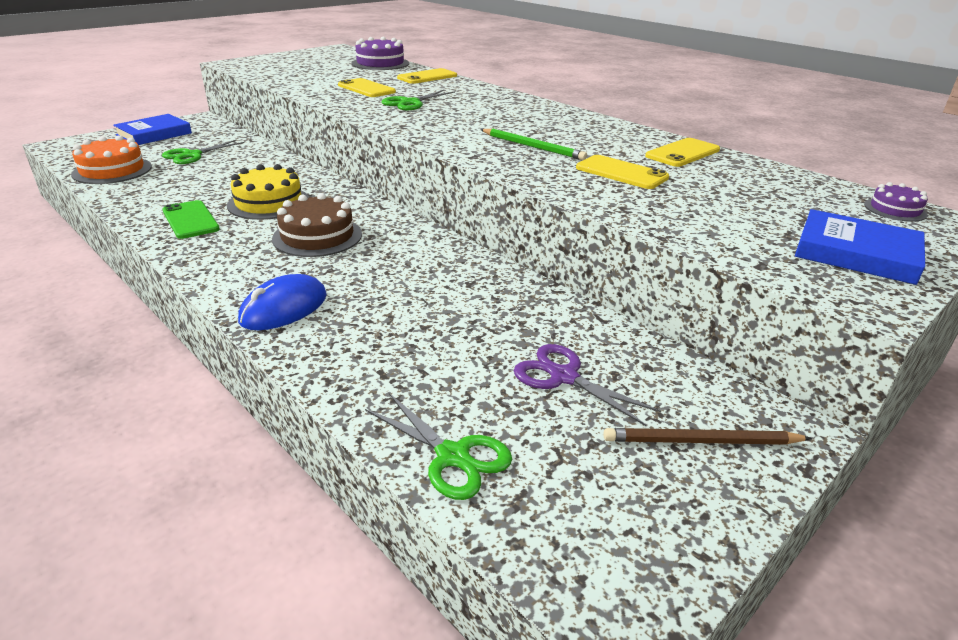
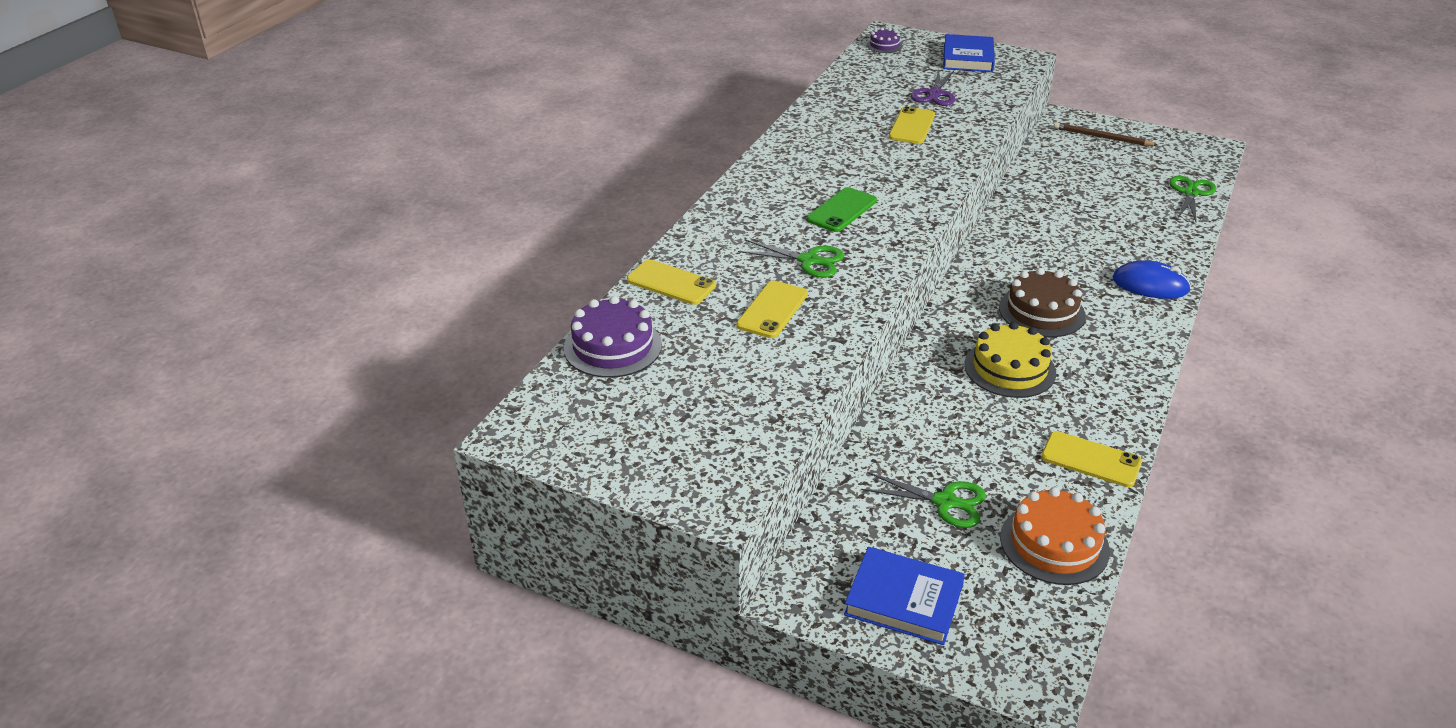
camera: 110 degrees left, 5 degrees up
green phone [162,200,220,239] -> green phone moved to [807,187,877,232]
green pencil [480,129,587,160] -> none
purple scissors [514,344,661,426] -> purple scissors moved to [911,69,955,106]
brown pencil [603,428,812,445] -> brown pencil turned 135 degrees clockwise [1054,122,1157,146]
yellow phone [645,138,720,167] -> yellow phone moved to [1041,431,1142,487]

